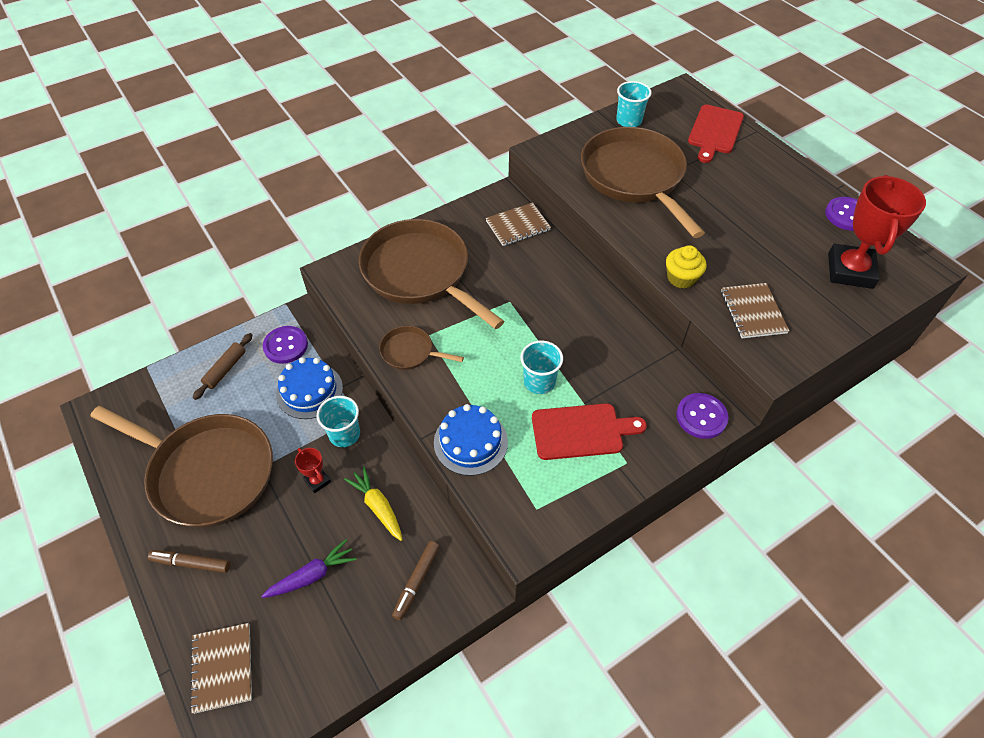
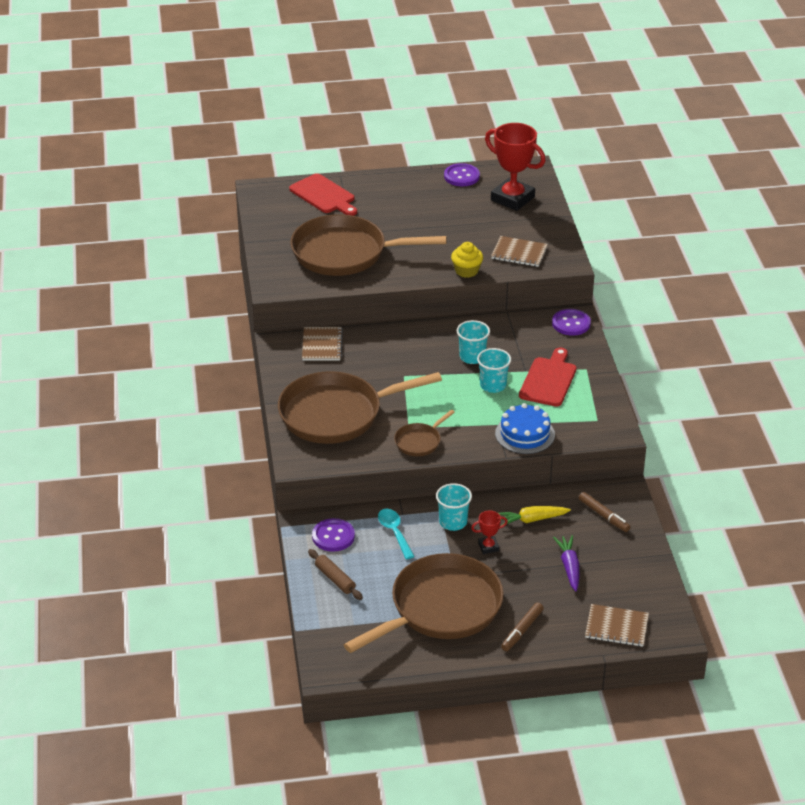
camera: 65 degrees left, 15 degrees down
blue cake [276,357,343,419] -> turquoise spoon [378,509,415,559]
turquoise cup [616,81,652,127] -> turquoise cup moved to [457,320,490,364]

